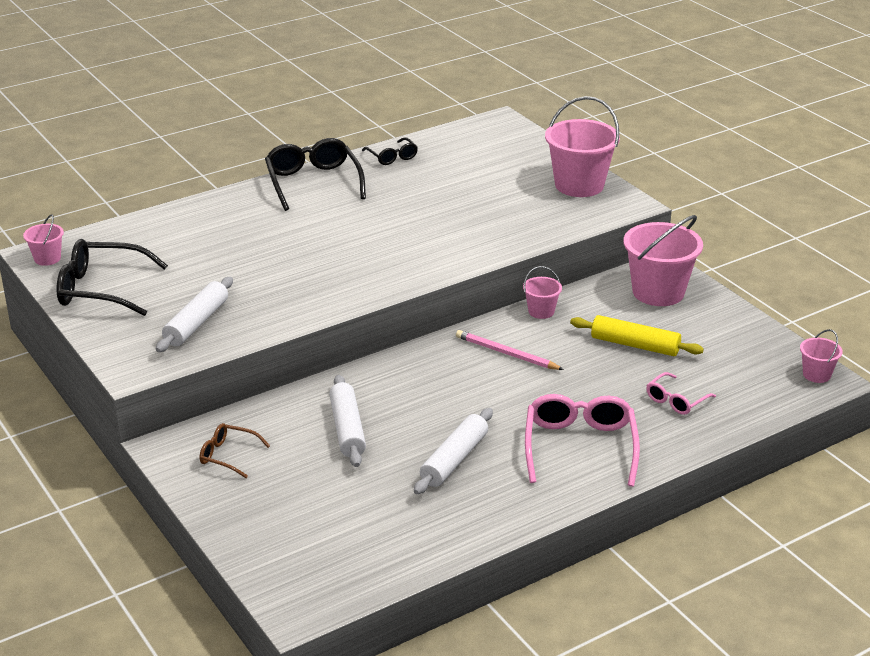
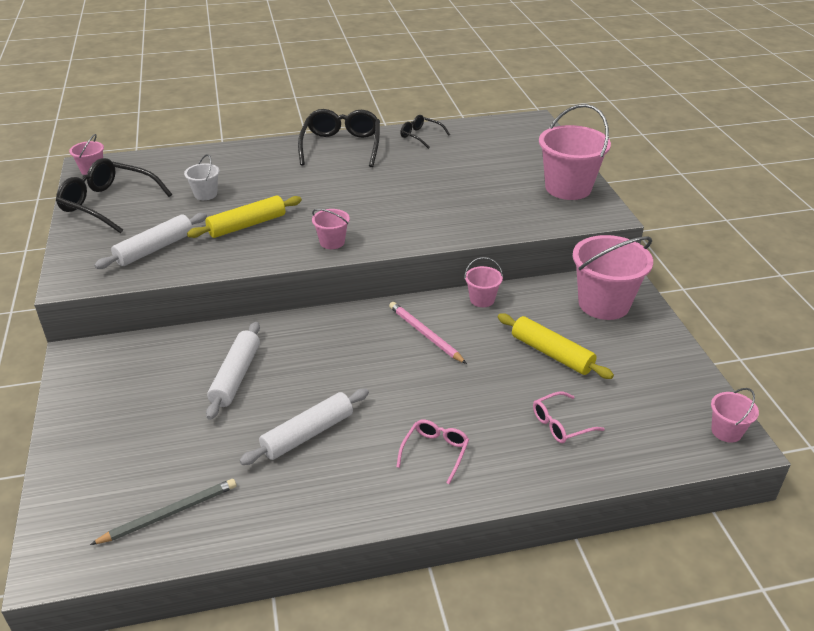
camera: 20 degrees right, 5 degrees up
brown glasses [200,423,270,478] -> none
black glasses [362,137,418,165] -> black glasses turned 135 degrees clockwise [400,115,450,149]
pink glasses [525,394,640,487] -> pink glasses [396,420,469,484], size x0.53
none -> grey pencil [90,479,236,545]
none -> white bucket [184,154,220,200]
none -> yellow rolling pin [187,195,302,238]
none -> pink bucket [312,209,350,249]

